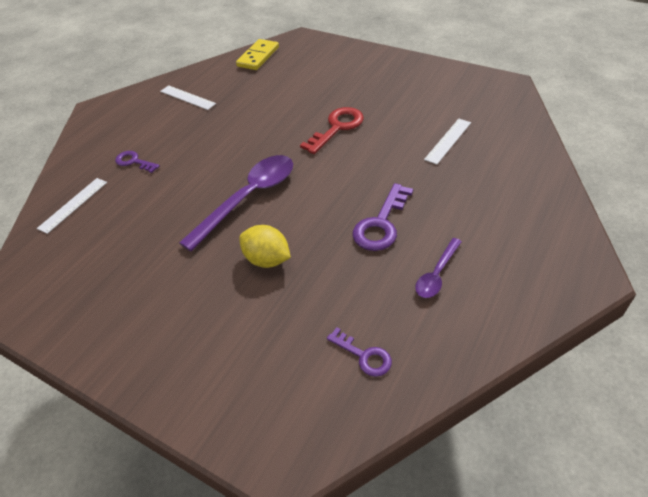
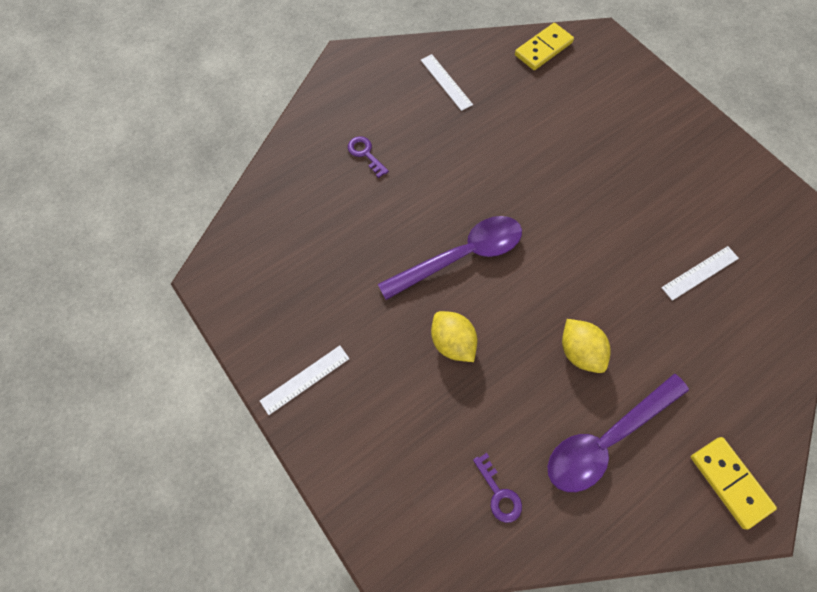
camera: 20 degrees right, 20 degrees up
white ruler [37,178,107,234] -> white ruler moved to [260,346,350,415]
red key [300,107,364,154] -> none
purple key [353,183,413,251] -> yellow lemon [562,319,611,373]
purple spoon [415,238,462,298] -> purple spoon [547,374,689,492], size x1.93
none -> yellow domino [691,437,777,529]

